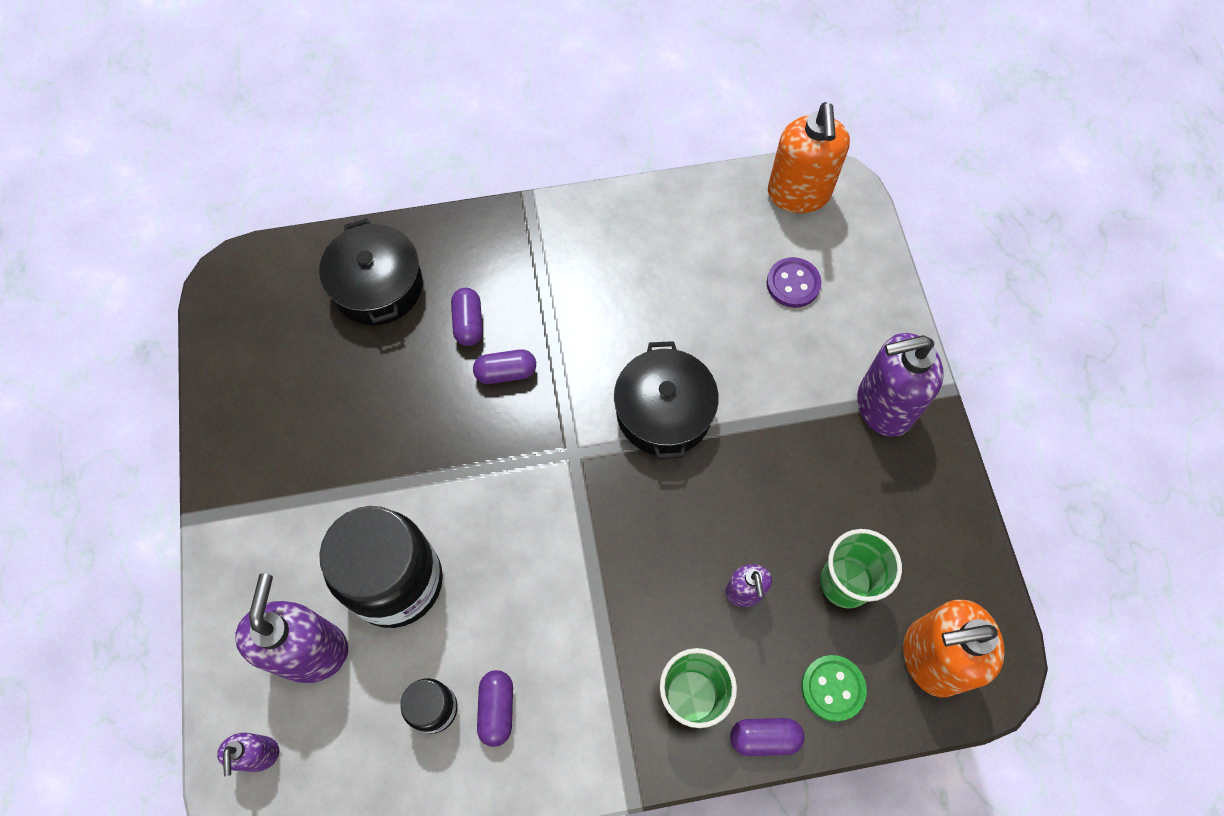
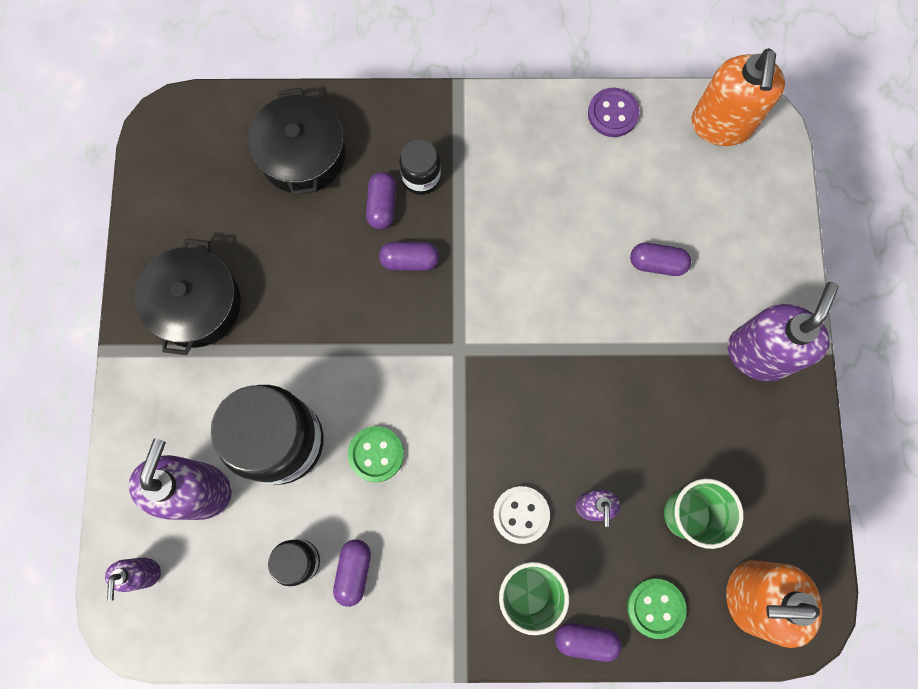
camera: 10 degrees right, 10 degrees up
black pot [614,341,719,459] -> black pot moved to [134,239,241,355]
purple button [767,257,822,308] -> purple button moved to [588,88,640,137]
purple soap dispenser [857,333,944,437] -> purple soap dispenser turned 120 degrees clockwise [728,282,839,382]
none -> green button [348,426,404,482]
none -> black jar [399,139,441,195]
none -> white button [493,486,550,544]
none -> purple capsule [630,243,691,276]

